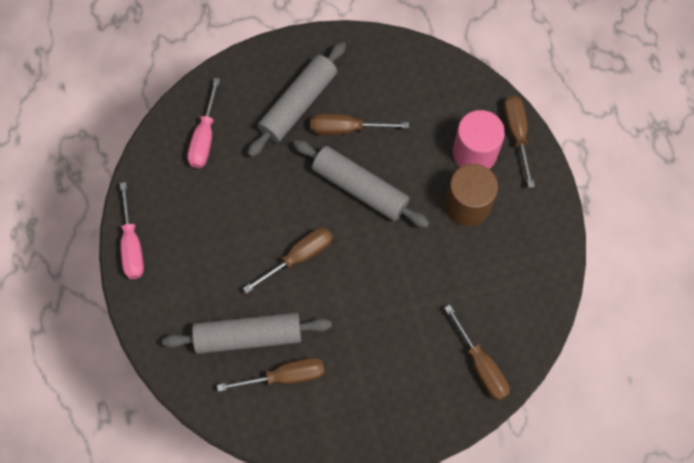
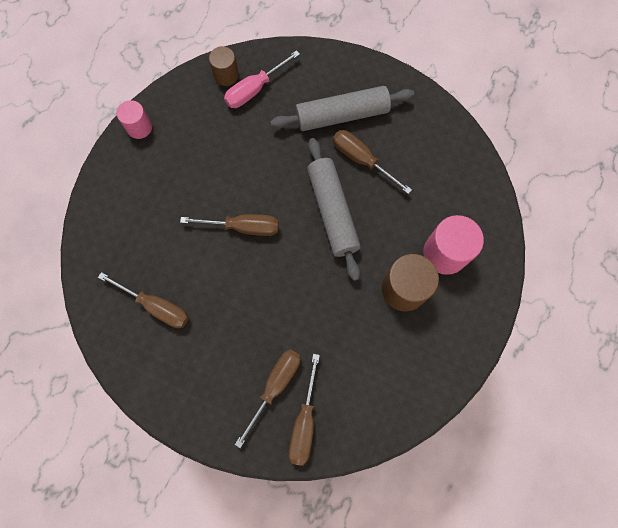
camera: 40 degrees right, 5 degrees up
pink screwdriver [120,182,144,279] -> pink cylinder [117,100,152,139]
grey rolling pin [162,312,332,354] -> none
brown screwdriver [504,95,535,188] -> brown screwdriver moved to [235,349,301,448]
none -> brown cylinder [209,46,239,86]

